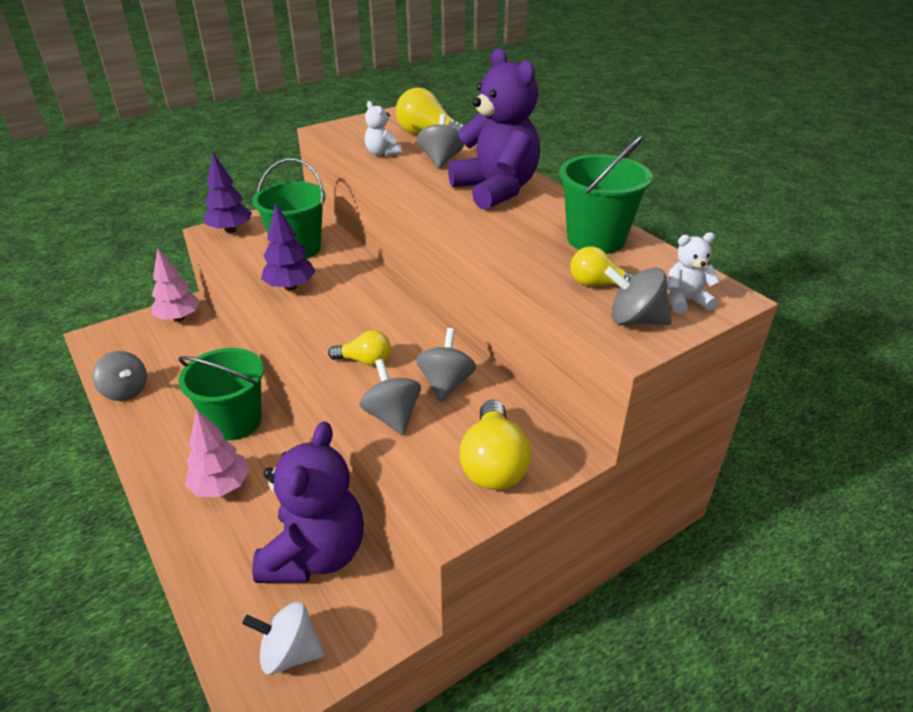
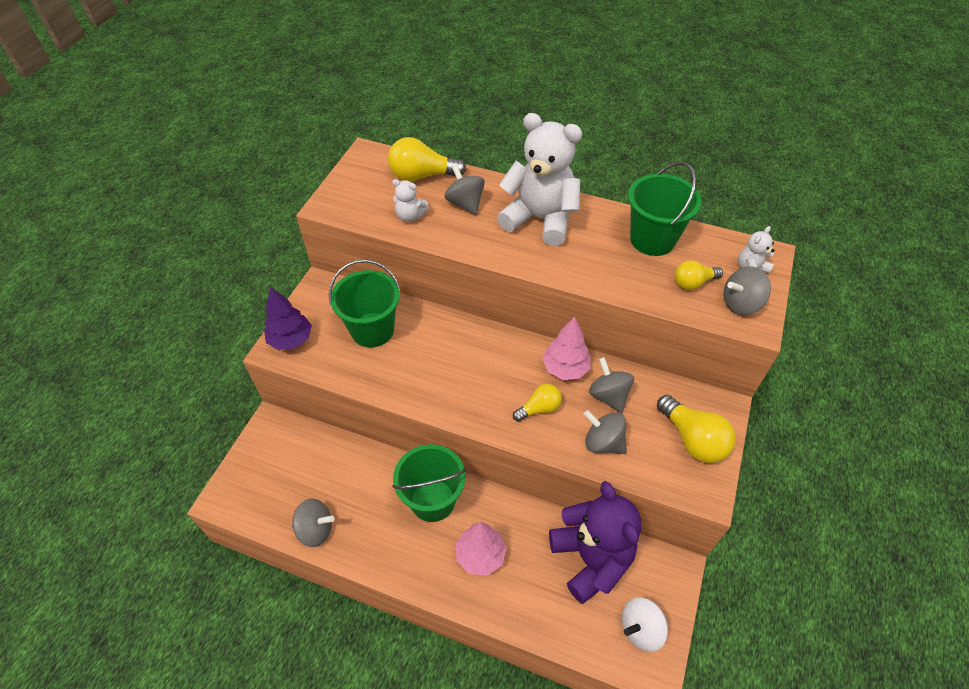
camera: 35 degrees left, 15 degrees up
pink tree [152,248,200,321] -> pink tree moved to [542,316,591,380]
purple tree [261,203,316,291] -> none
purple teddy bear [448,48,540,210] -> white teddy bear [497,113,583,246]

